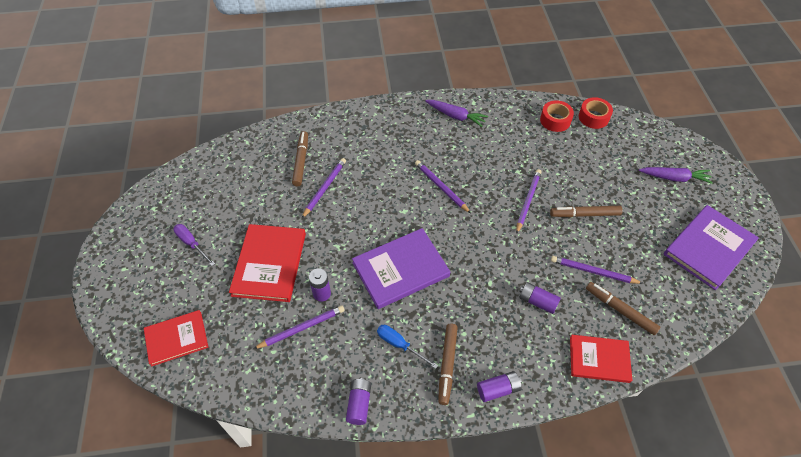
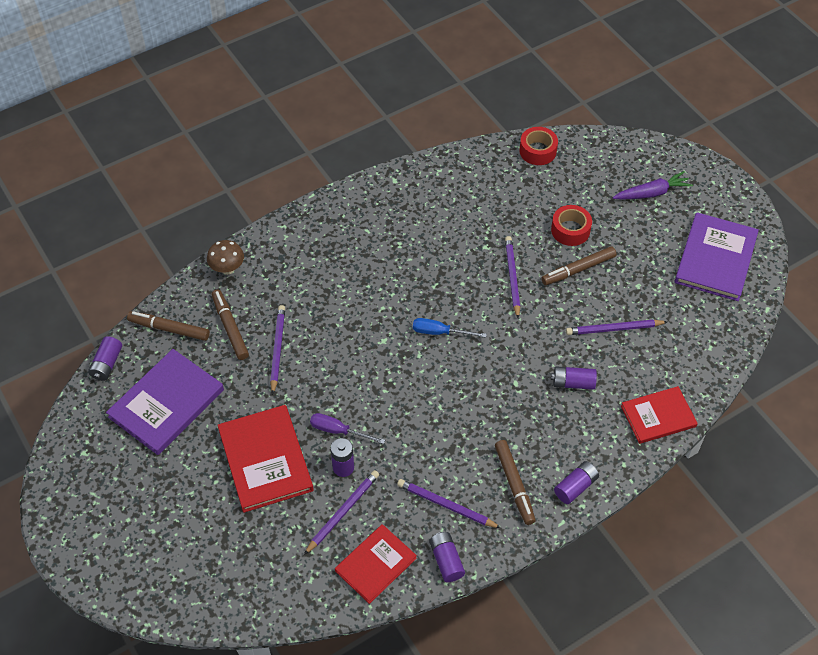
camera: 25 degrees left, 0 degrees up
red book [144,310,208,366] -> red book moved to [335,524,417,604]
purple screwdriver [173,224,215,266] -> purple screwdriver moved to [310,413,385,444]
purple book [352,228,450,309] -> purple book moved to [106,349,224,455]
blue screwdriver [377,325,438,369] -> blue screwdriver moved to [413,318,487,338]
purple pencil [415,160,471,213] -> purple pencil moved to [397,479,501,528]
purple carrot [425,100,488,127] -> none
red tape [540,100,574,132] -> red tape moved to [551,205,592,246]
brown marker [586,282,660,335] -> brown marker moved to [127,311,210,341]
none -> purple battery [88,336,122,381]
none -> brown mushroom [207,240,244,275]

